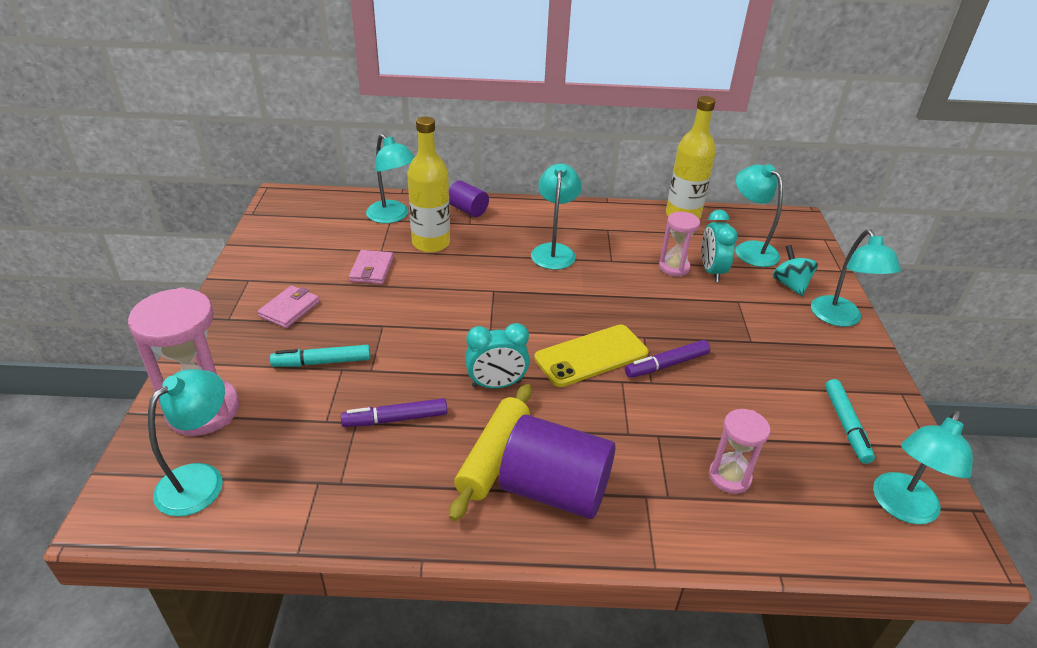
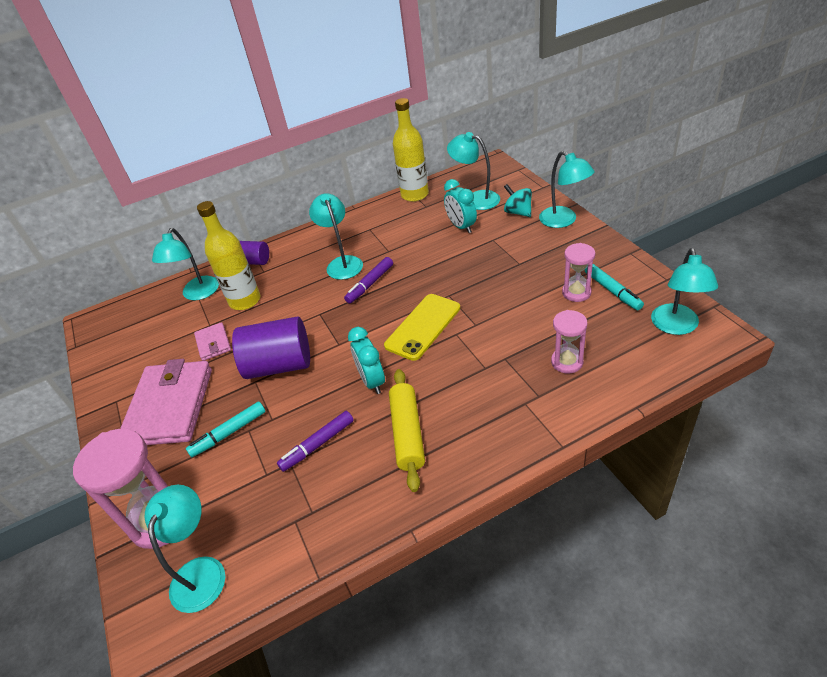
camera: 20 degrees left, 5 degrees up
pink wallet [258,286,319,328] -> pink wallet [120,359,212,445], size x2.12
turquoise lamp [366,134,414,223] -> turquoise lamp turned 75 degrees clockwise [152,228,219,300]
turquoise clock [465,323,530,388] -> turquoise clock turned 105 degrees clockwise [348,327,385,394]
purple cylinder [499,414,616,519] -> purple cylinder moved to [232,316,310,379]
purple marker [625,340,710,378] -> purple marker moved to [344,257,393,304]
pink hourglass [659,212,700,277] -> pink hourglass moved to [562,243,595,302]

